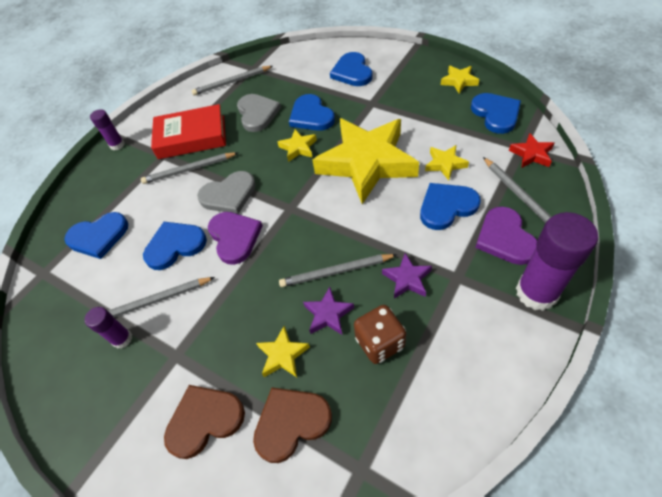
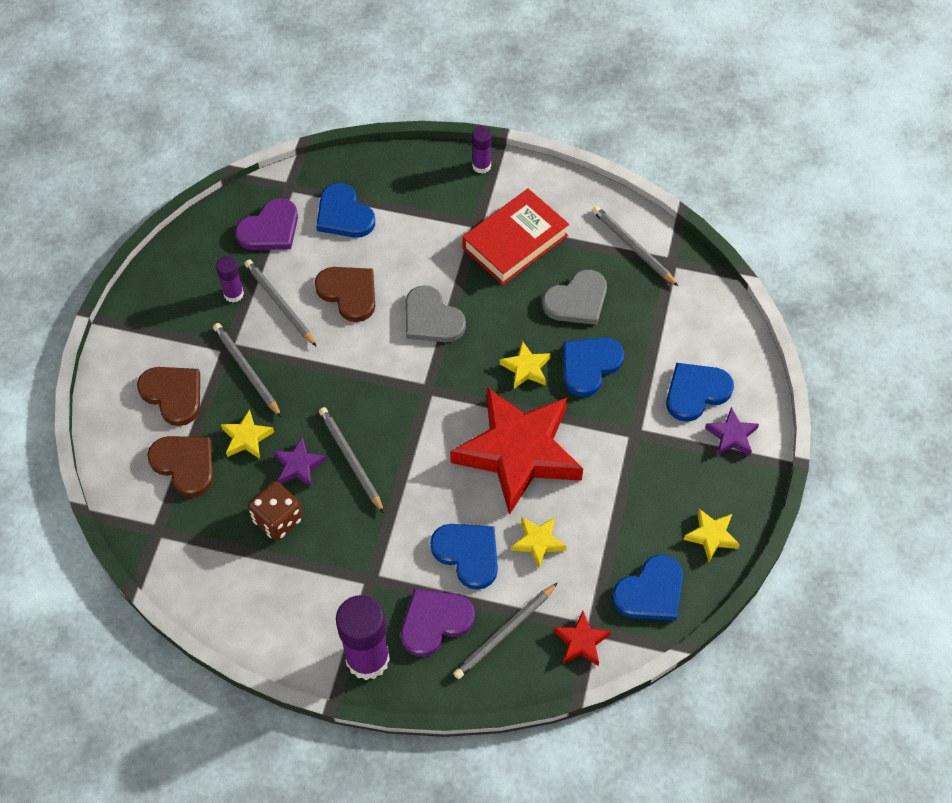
camera: 65 degrees right, 5 degrees up
grey pencil [141,152,238,184] -> grey pencil moved to [213,323,282,417]
blue heart [143,222,207,270] -> brown heart [315,267,375,322]
red book [151,104,226,159] -> red book turned 75 degrees clockwise [462,189,569,285]
purple heart [208,212,263,265] -> purple heart moved to [235,198,298,250]
yellow star [313,118,419,204] -> red star [450,387,583,515]
purple star [382,253,432,299] -> purple star moved to [705,407,759,456]

